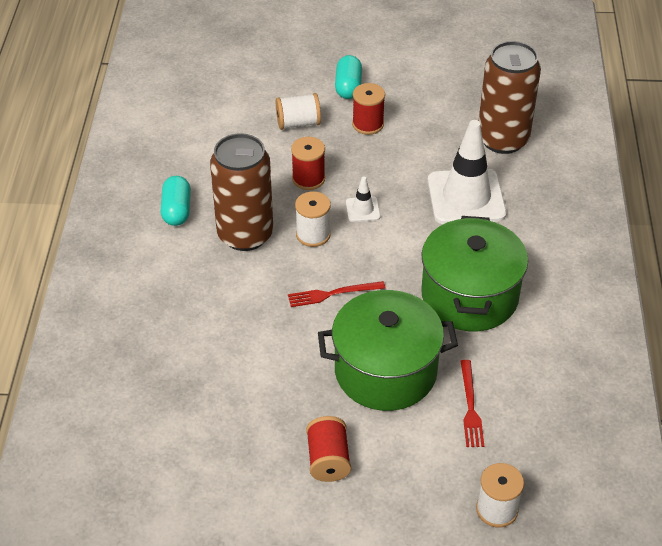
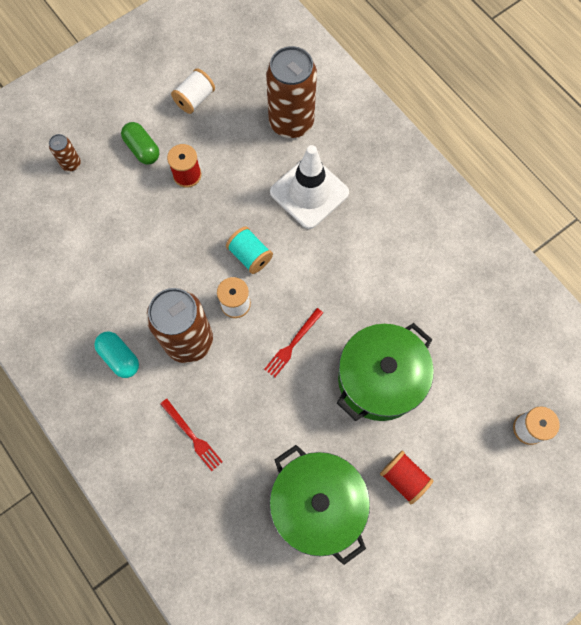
camera: 40 degrees left, 25 degrees up
white spool [276,93,321,130] -> white spool moved to [171,68,215,114]
red spool [291,137,325,190] -> none
turquoise capsule [335,55,362,99] -> green capsule [121,122,159,164]
white traffic cone [346,176,380,222] -> turquoise spool [226,227,273,274]
green pot [421,216,528,331] -> green pot moved to [269,445,370,565]
red fork [460,360,484,447] -> red fork moved to [160,399,223,471]
none -> brown can [49,134,81,171]

